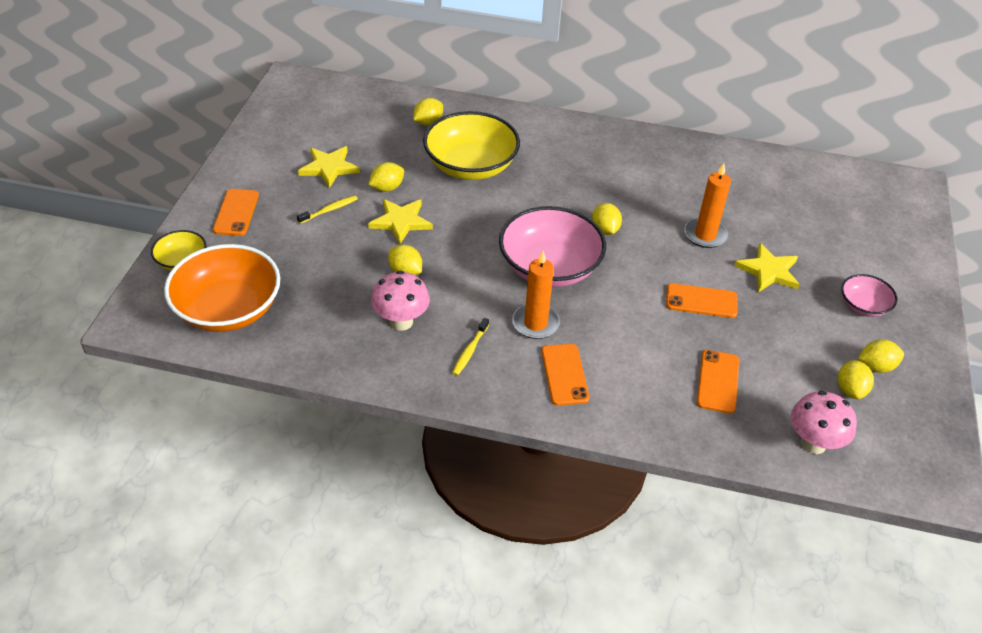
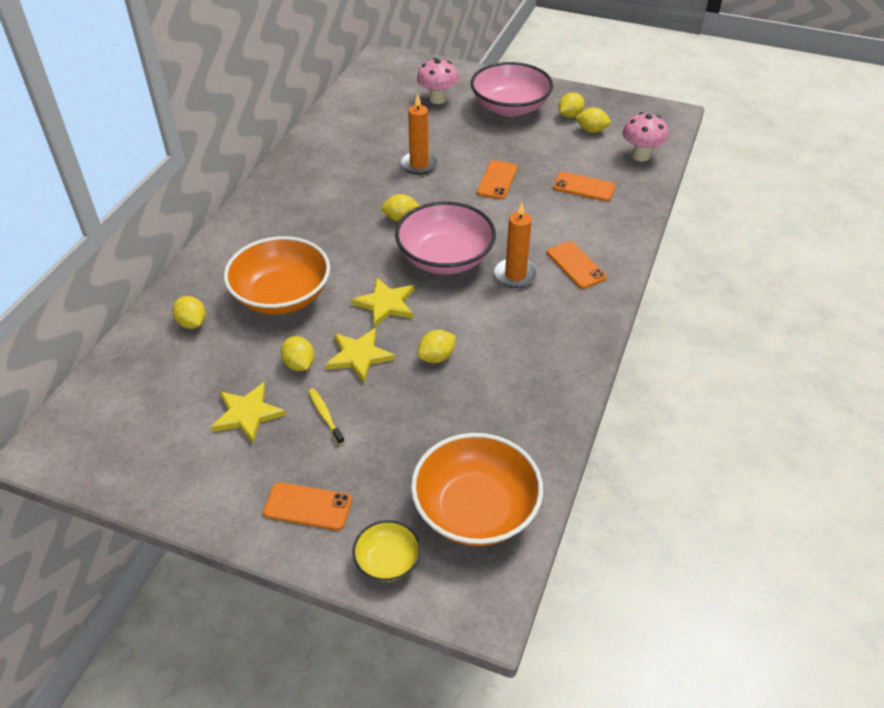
camera: 80 degrees left, 0 degrees up
pink mushroom [371,271,430,331] -> pink mushroom moved to [417,58,459,104]
yellow bowl [423,111,520,180] -> orange bowl [224,236,330,315]
yellow toothbrush [452,318,489,376] -> none
orange phone [541,344,589,406] -> orange phone turned 60 degrees clockwise [547,241,607,289]
yellow star [734,243,800,293] -> yellow star moved to [351,278,414,327]
pink bowl [841,274,897,317] -> pink bowl [471,62,553,117], size x1.98
yellow lemon [858,339,904,373] -> yellow lemon turned 45 degrees clockwise [558,92,585,118]

